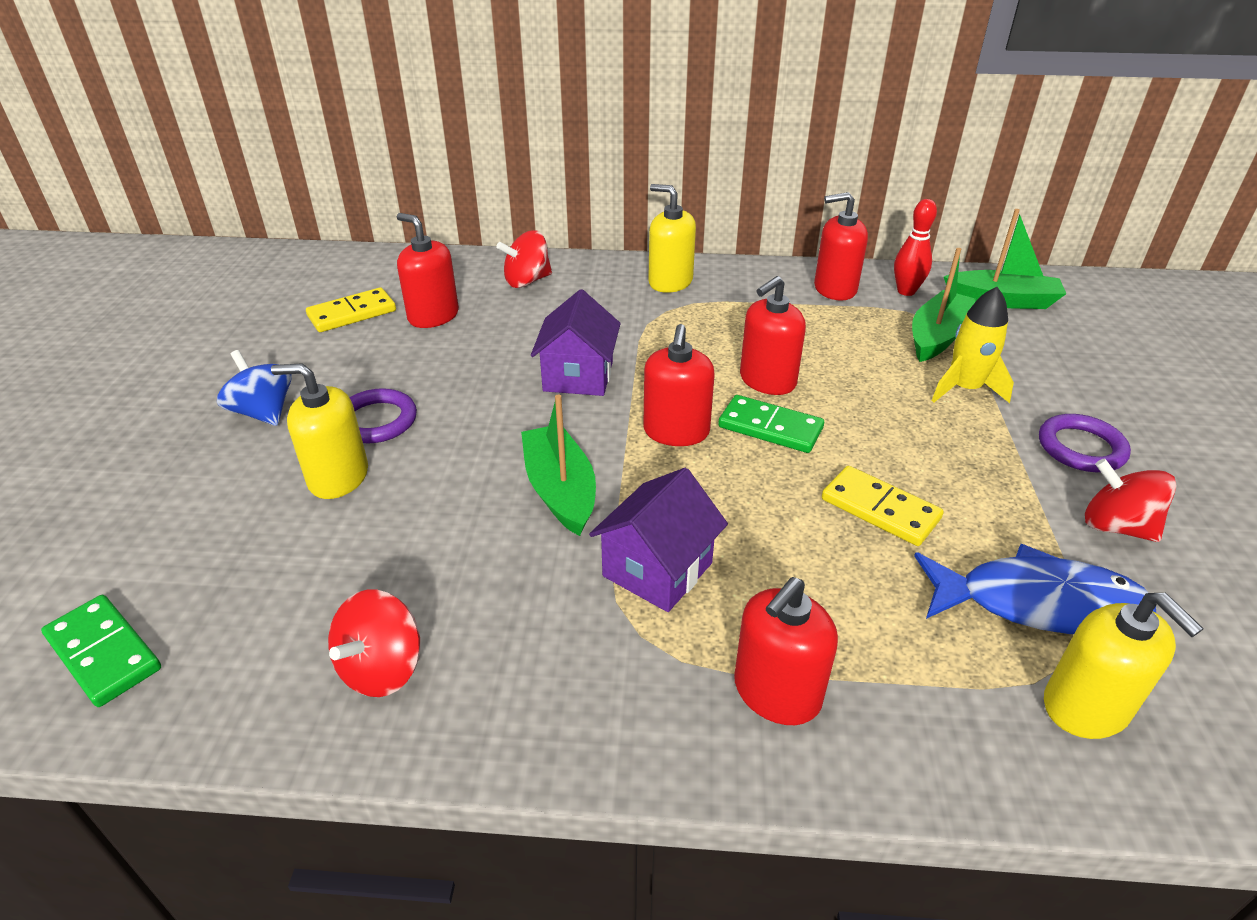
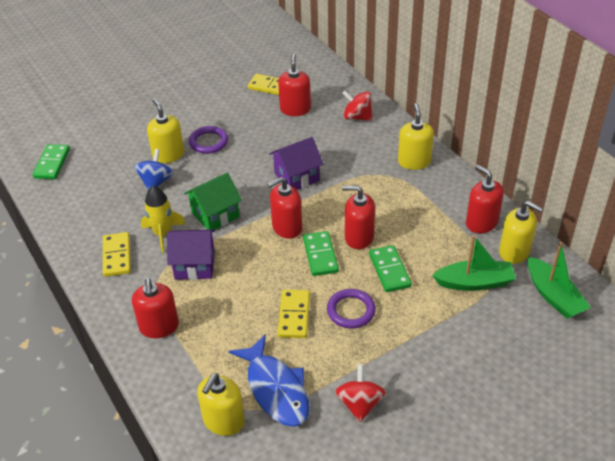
camera: 55 degrees right, 5 degrees up
blue spinning top [217,350,292,426] -> blue spinning top moved to [134,149,174,190]
red spinning top [328,589,420,697] -> none
green boat [521,395,596,536] -> green house [184,173,242,230]
red soap dispenser [734,577,838,725] -> red soap dispenser turned 105 degrees counterclockwise [132,278,179,338]
red bowling pin [894,199,937,296] -> yellow soap dispenser [499,201,543,264]
yellow rocket [931,287,1014,403] -> yellow rocket moved to [141,186,185,253]
purple ring [1039,414,1131,472] -> purple ring moved to [327,289,376,328]
none -> yellow domino [103,232,131,277]
none -> green domino [369,245,412,292]

